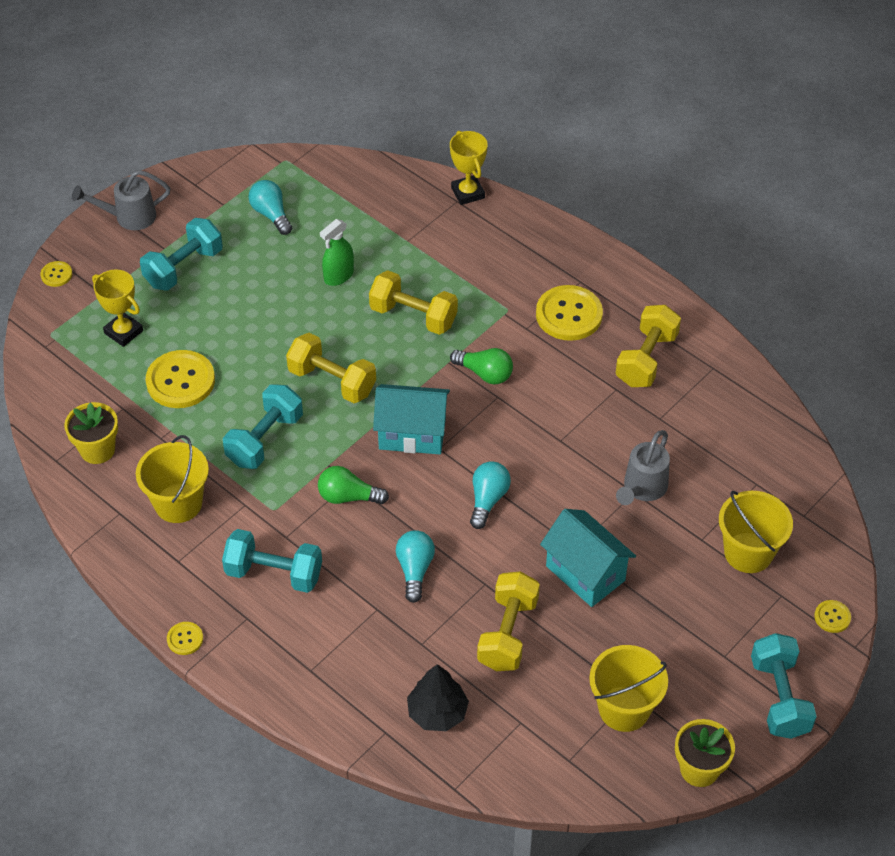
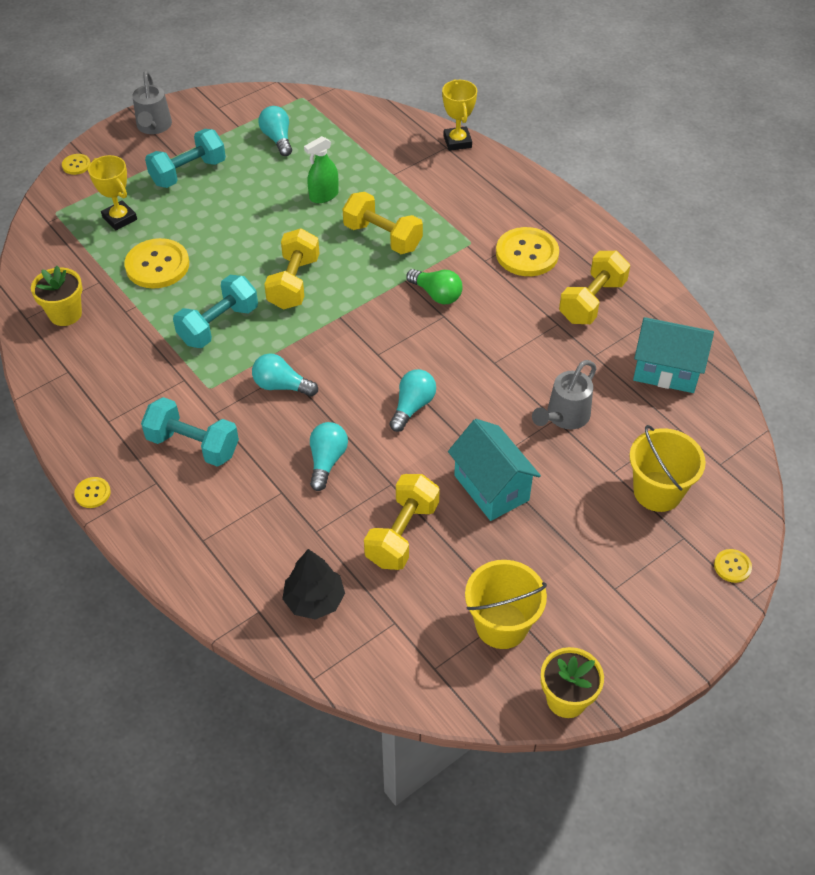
camera: 10 degrees right, 0 degrees up
grey watering can [72,170,170,230] -> grey watering can turned 90 degrees counterclockwise [132,71,172,134]
yellow bucket [136,435,209,523] -> none
yellow dumbbell [286,333,376,403] -> yellow dumbbell turned 60 degrees clockwise [264,228,320,310]
green light bulb [318,466,389,504] -> turquoise light bulb [252,353,318,397]
turquoise house [373,384,450,454] -> turquoise house moved to [633,317,714,393]
turquoise dumbbell [751,633,817,739] -> none

